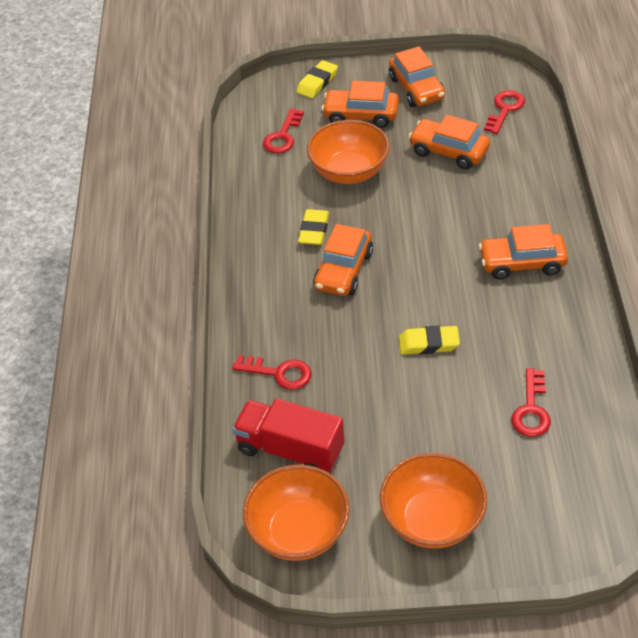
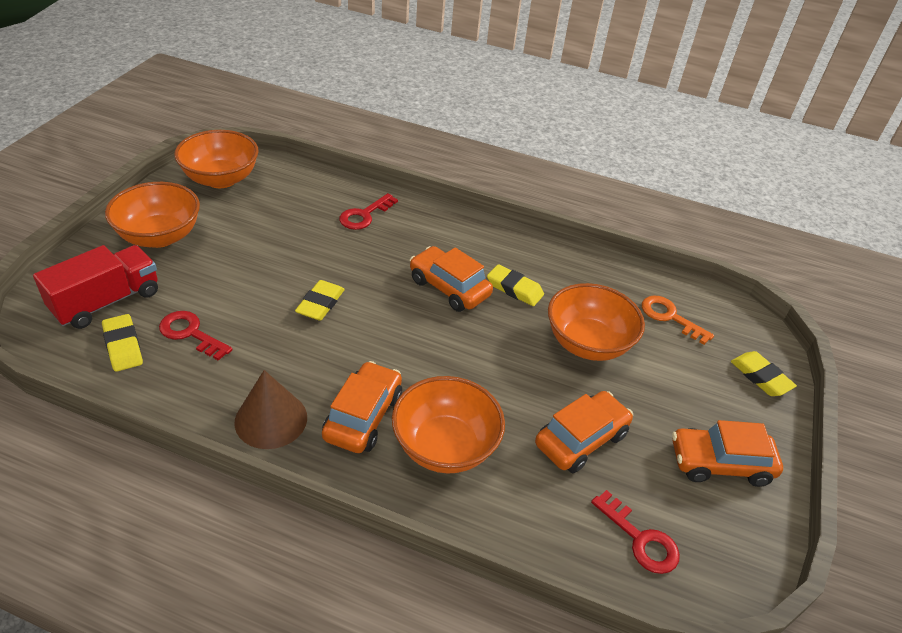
camera: 105 degrees right, 5 degrees down
red truck [232,399,345,472] -> red truck moved to [33,245,158,329]
red key [263,108,304,153] -> orange key [642,296,714,345]
orange car [321,81,399,128] -> none
none -> yellow eraser [102,314,143,372]
none -> brown cone [235,370,307,449]
none -> orange bowl [392,376,505,473]

